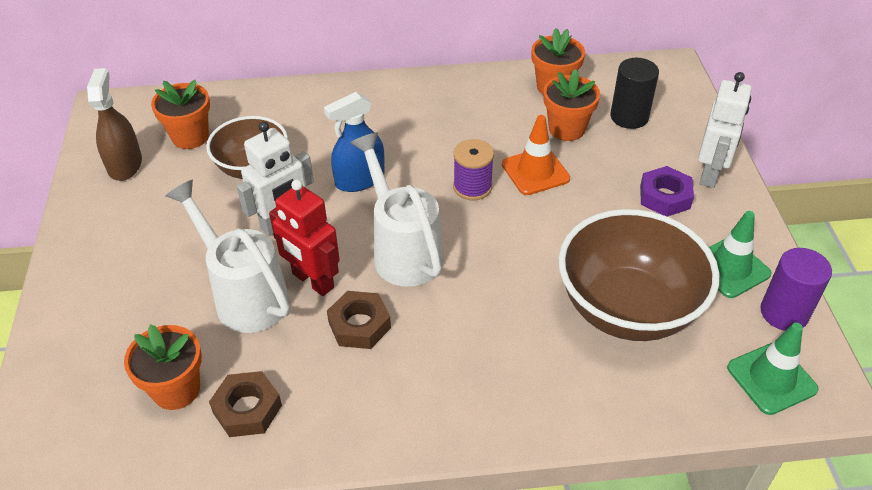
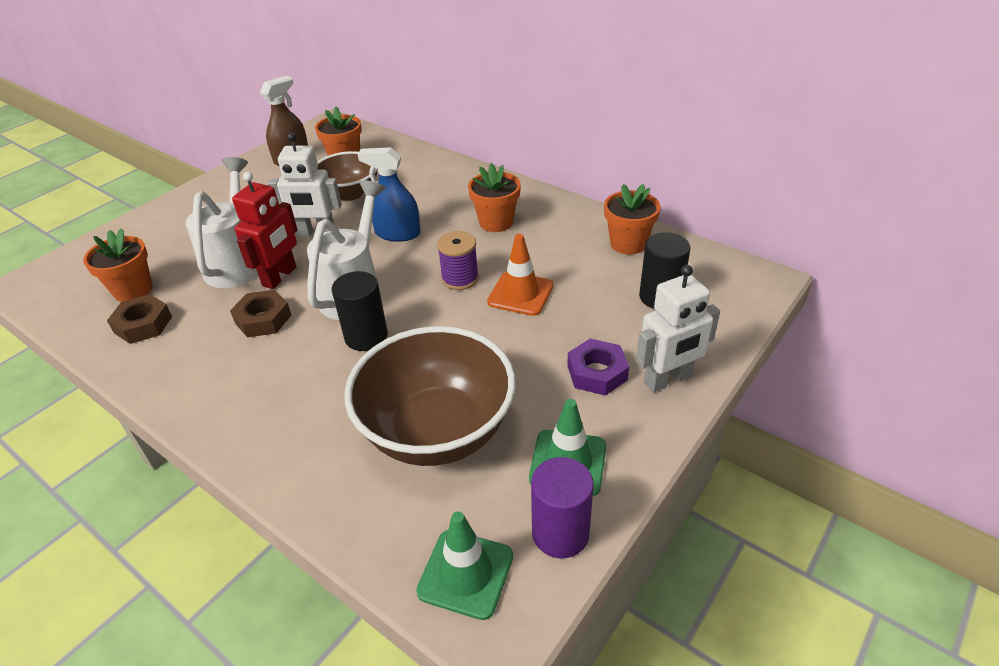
camera: 45 degrees right, 5 degrees down
red robot [269,179,340,296] -> red robot turned 150 degrees counterclockwise [232,172,298,289]
orange flower pot [543,69,600,141] -> orange flower pot moved to [468,163,521,232]
none -> black cylinder [332,271,388,351]

